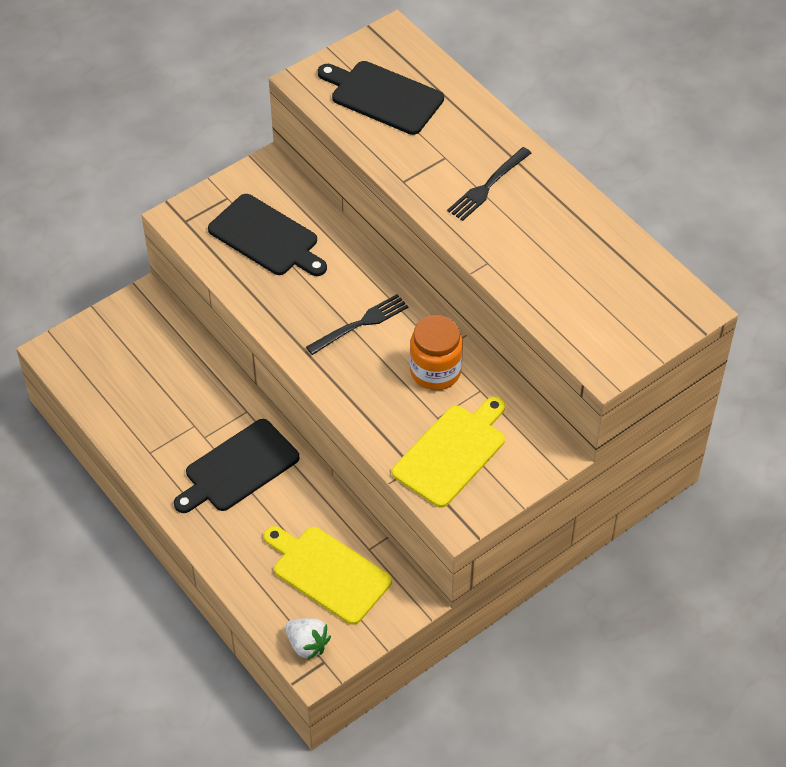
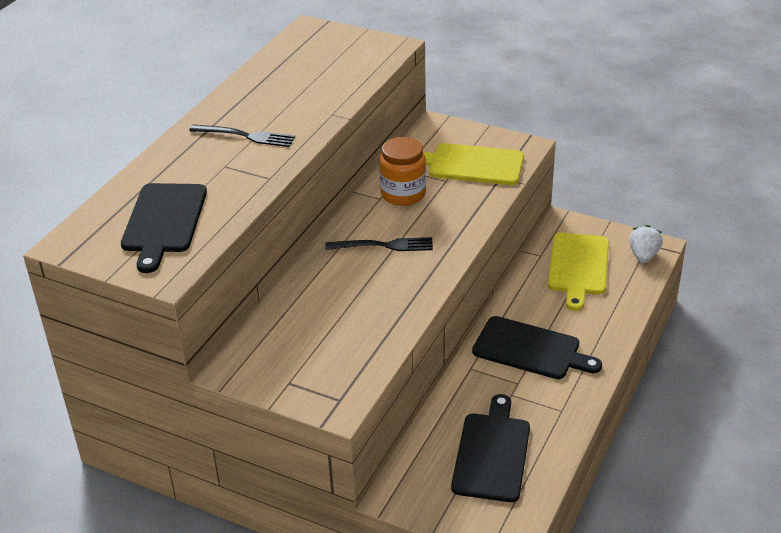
camera: 115 degrees left, 15 degrees down
black cutting board [208,194,327,276] -> black cutting board moved to [451,394,530,502]
black fork [306,294,408,355] -> black fork turned 150 degrees clockwise [325,237,433,251]

